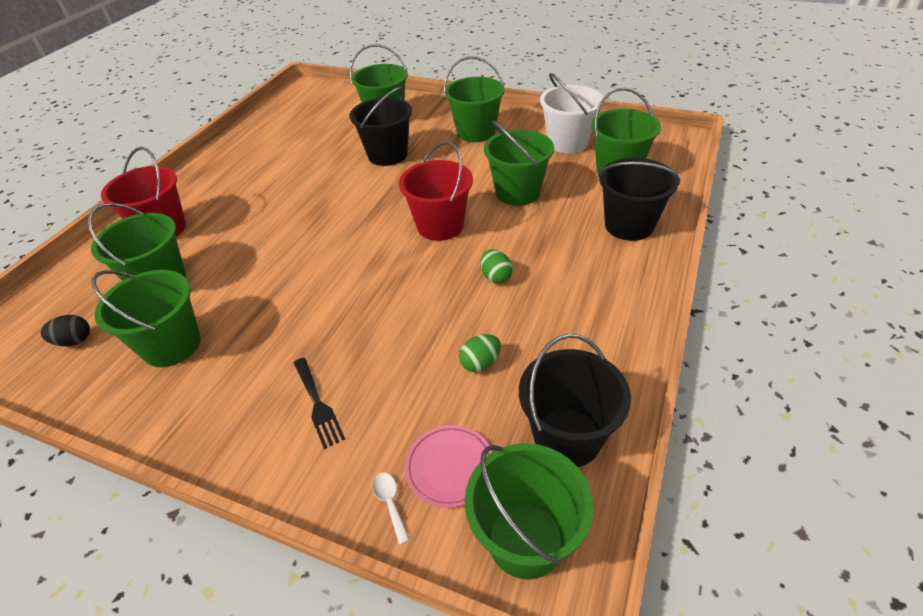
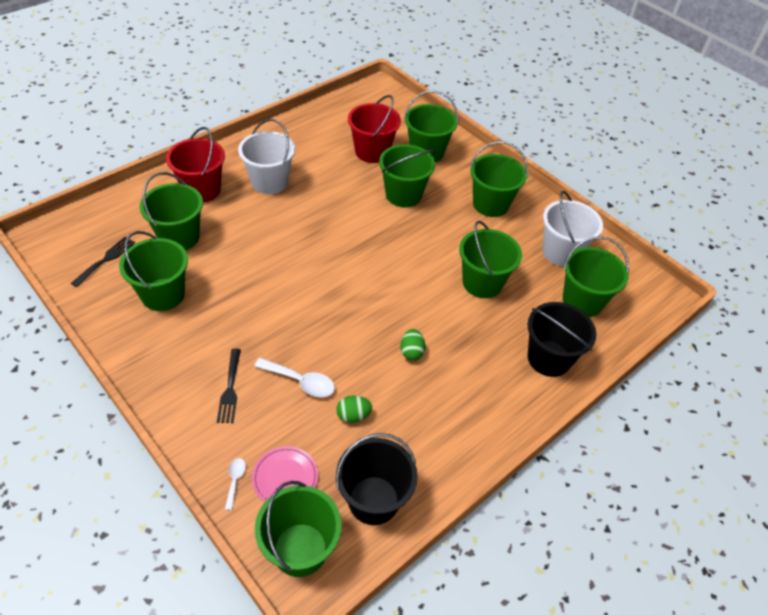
camera: 20 degrees right, 5 degrees up
black egg [41,315,90,346] -> black fork [71,237,135,287]
black bucket [350,87,412,166] -> green bucket [379,144,435,207]
red bucket [399,141,473,241] -> red bucket moved to [348,95,401,163]
none -> white bucket [238,119,295,194]
none -> white spoon [254,358,335,397]

